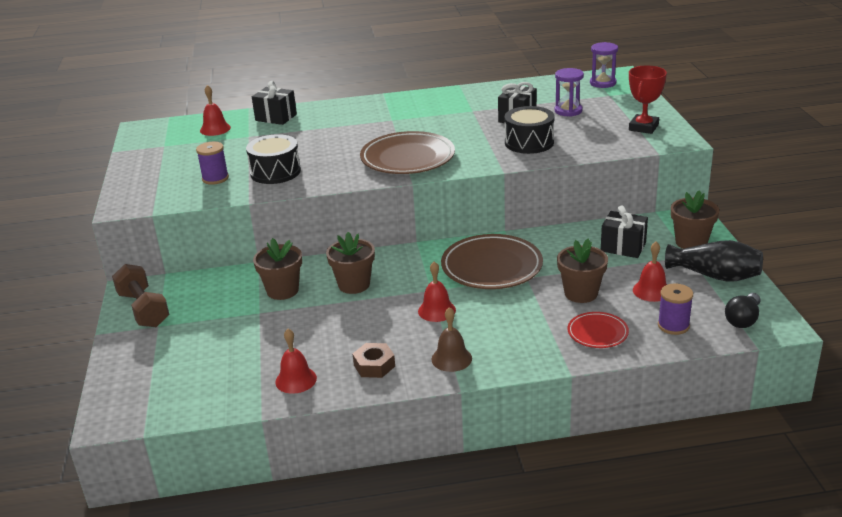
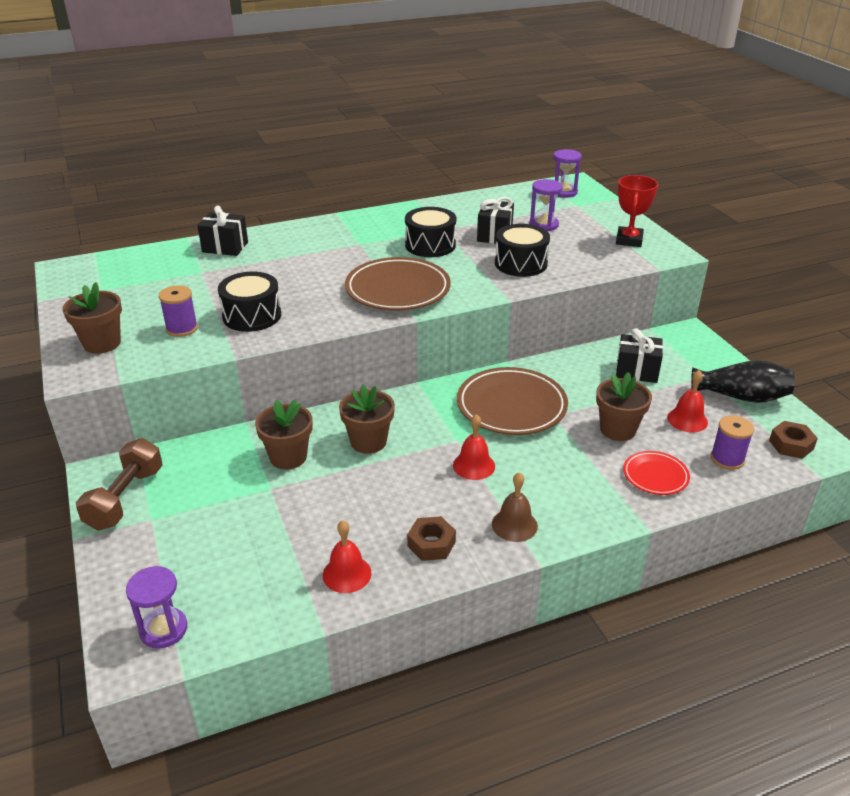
camera: 15 degrees left, 5 degrees up
brown dumbbell [112,264,169,327] -> brown dumbbell turned 60 degrees clockwise [76,438,163,531]
red bell [200,85,231,136] -> none
brown flower pot [671,190,719,249] -> brown flower pot moved to [63,282,122,354]
black light bulb [725,293,760,328] -> brown nut [769,421,818,459]
none -> purple hourglass [126,566,187,649]
none -> black drum [405,207,456,257]

